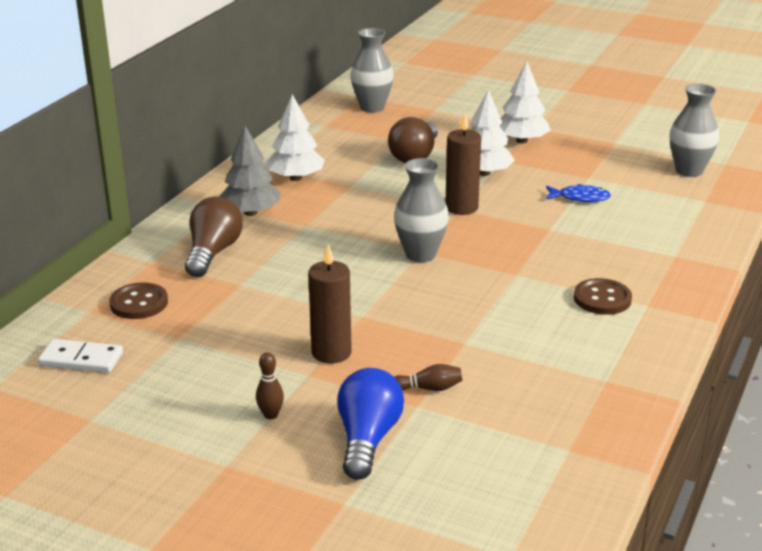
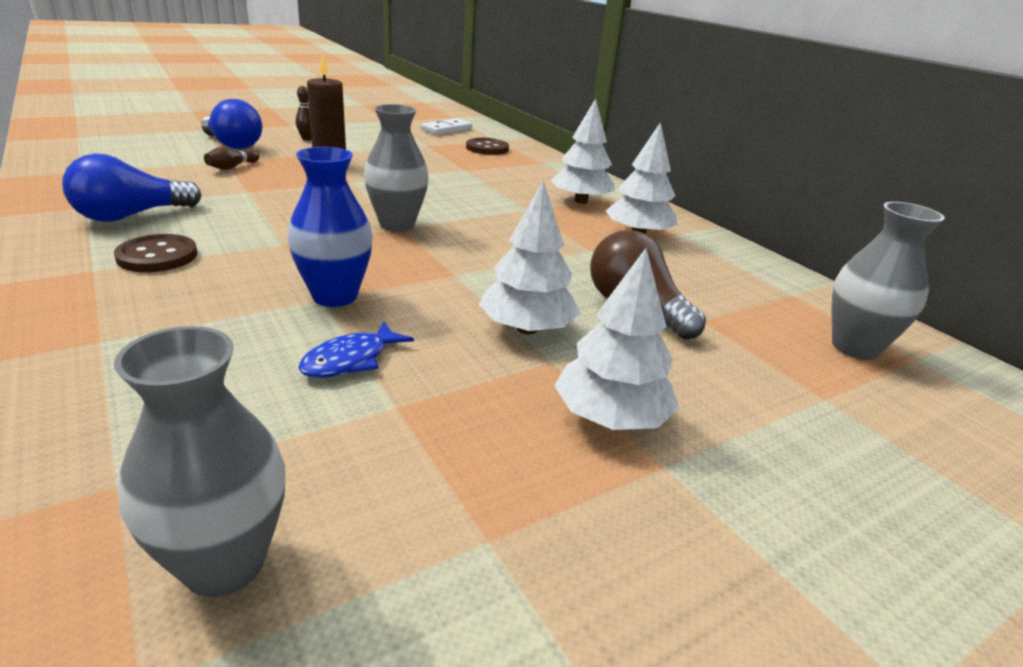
camera: 120 degrees right, 0 degrees up
brown light bulb [185,196,243,277] -> none
grey tree [219,126,281,216] -> white tree [551,99,615,204]
brown candle [445,113,481,215] -> none
none -> blue light bulb [62,154,202,222]
none -> blue vase [288,147,373,307]

